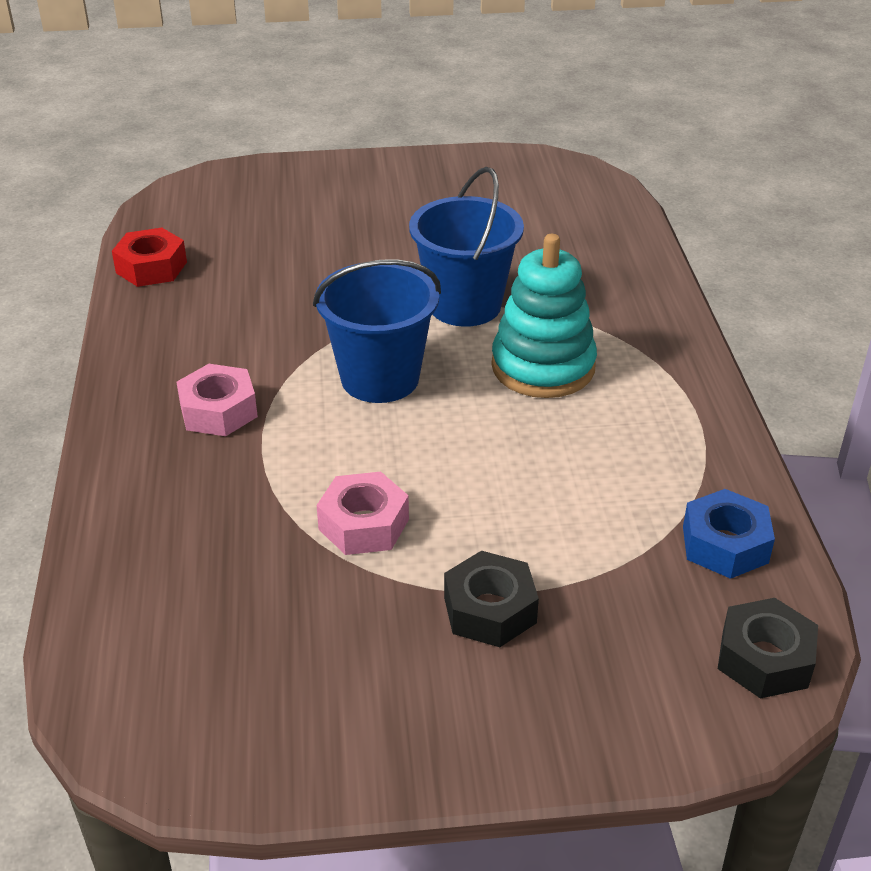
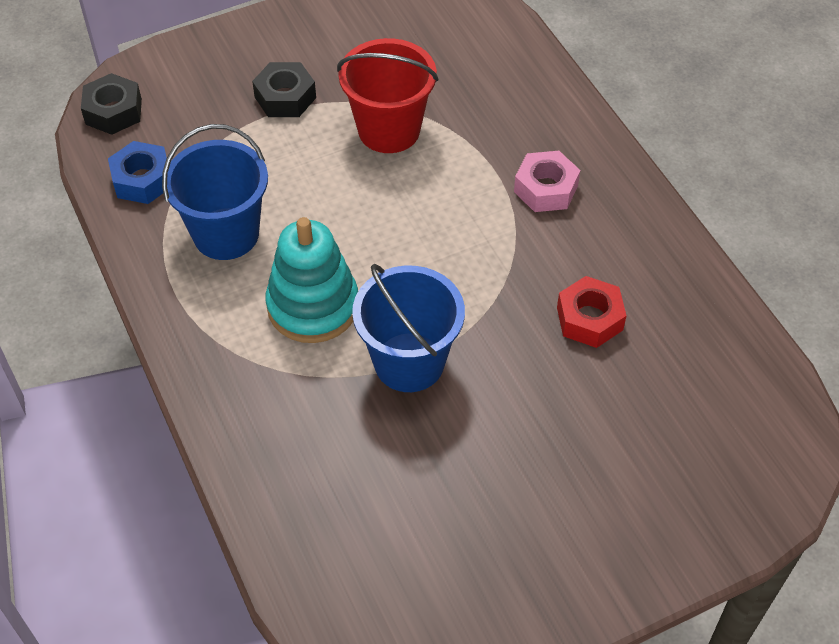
camera: 160 degrees right, 15 degrees up
red nut [112,228,187,287] -> red nut moved to [557,276,627,348]
blue bucket [313,259,441,403] -> blue bucket moved to [162,124,268,260]
pink nut [317,472,409,555] -> red bucket [337,38,438,153]

